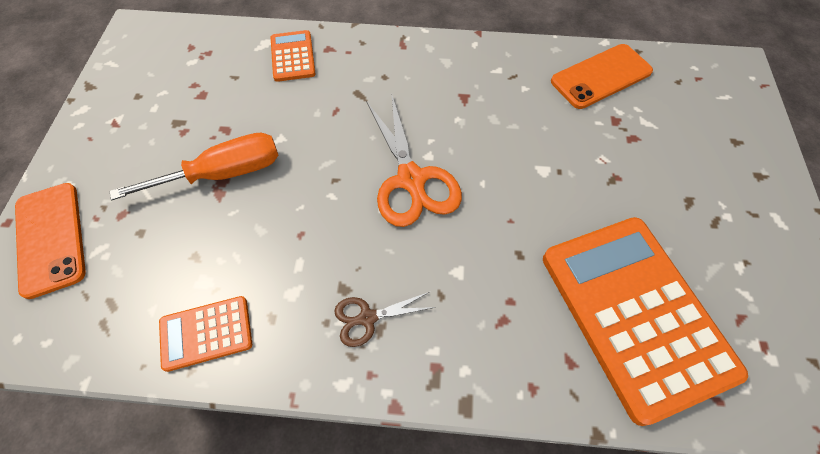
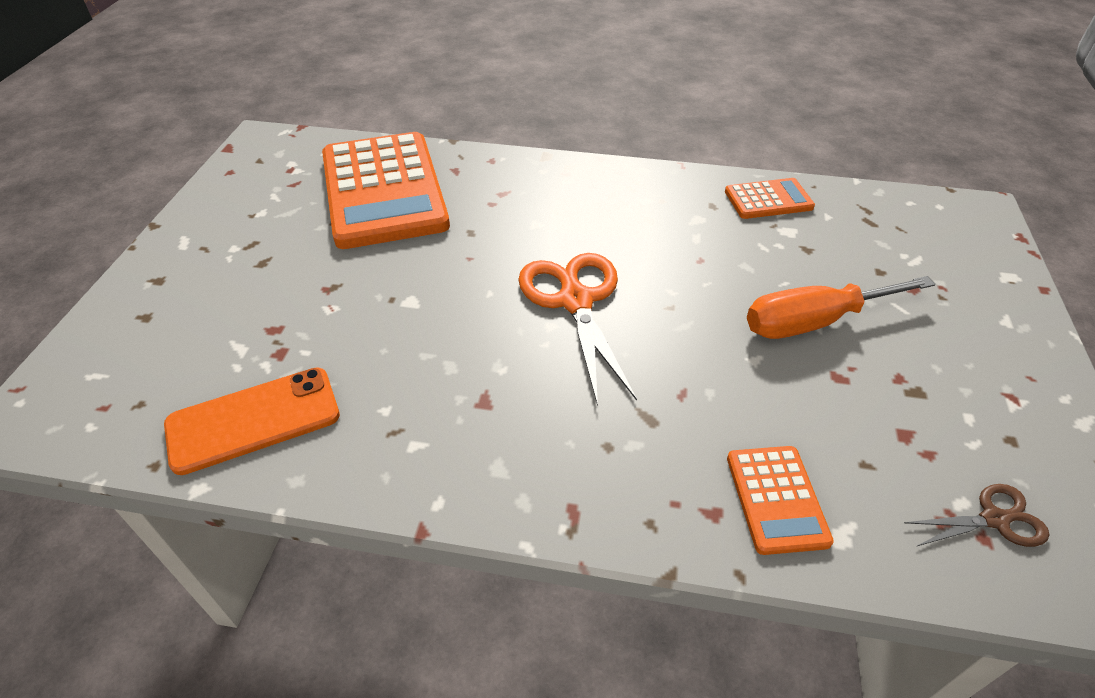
camera: 175 degrees left, 15 degrees down
orange phone [15,183,86,299] -> none
brown scissors [334,292,435,347] -> brown scissors moved to [904,484,1049,547]

